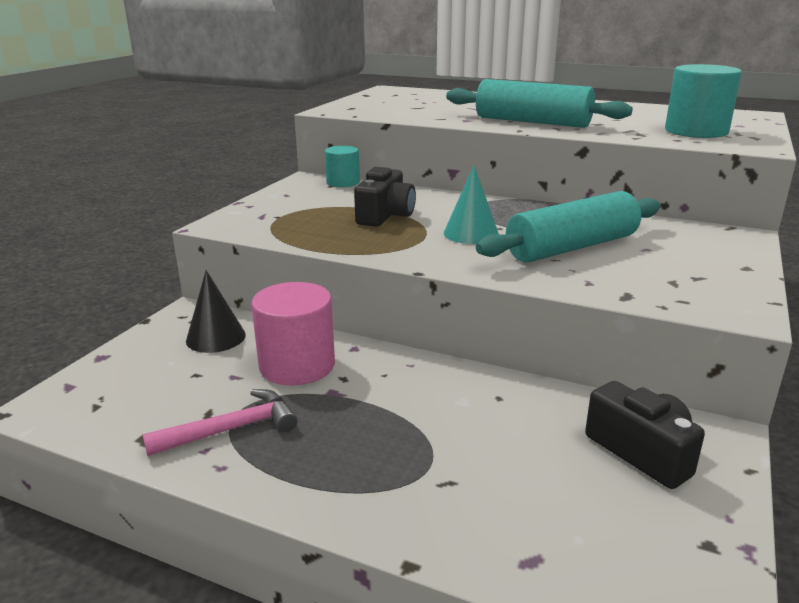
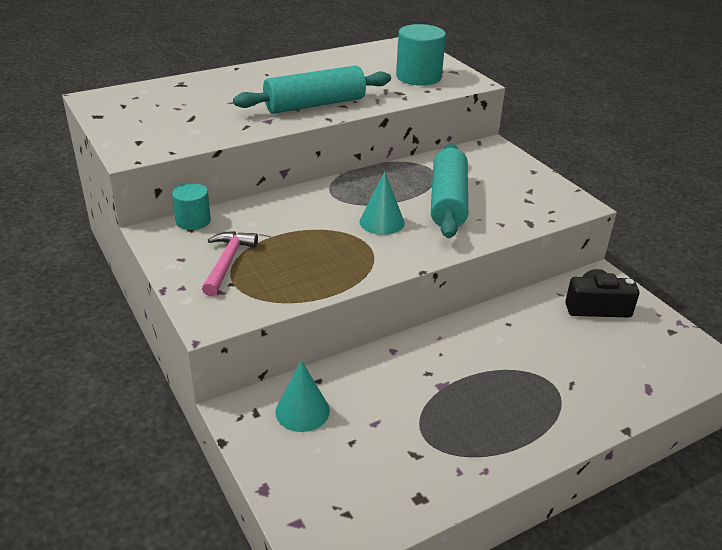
camera: 55 degrees left, 10 degrees up
pink hammer [142,389,297,456] -> pink hammer moved to [202,231,258,296]
black cone [186,270,246,353] -> turquoise cone [275,360,330,432]
pink cylinder [251,282,335,386] -> none
black camera [354,167,416,227] -> none

